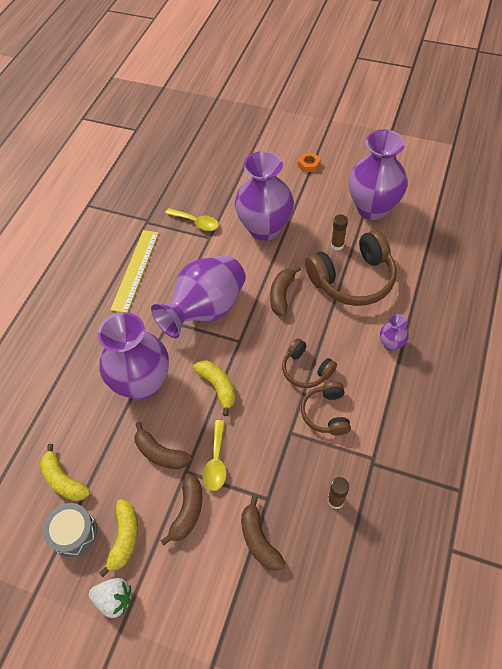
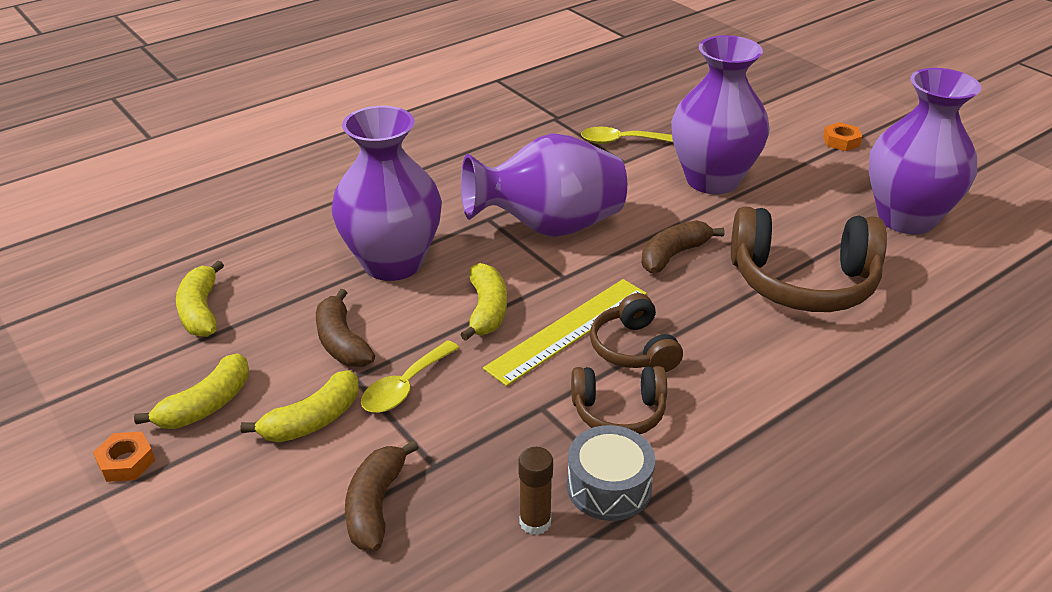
camera: 30 degrees right, 20 degrees down
grey drum [43,503,97,557] -> grey drum moved to [567,425,655,521]
white strawberry [89,578,131,618] -> orange nut [93,431,155,482]
yellow ruler [111,230,159,312] -> yellow ruler moved to [483,279,647,386]
brown banana [160,473,202,546] -> yellow banana [240,370,359,442]
yellow spoon [165,208,219,231] -> yellow spoon turned 120 degrees clockwise [581,127,673,144]
brown headphones [301,381,351,435] -> brown headphones turned 120 degrees counterclockwise [571,366,667,434]
brown glue stick [331,214,348,250] -> none
purple vase [380,314,409,351] -> none

